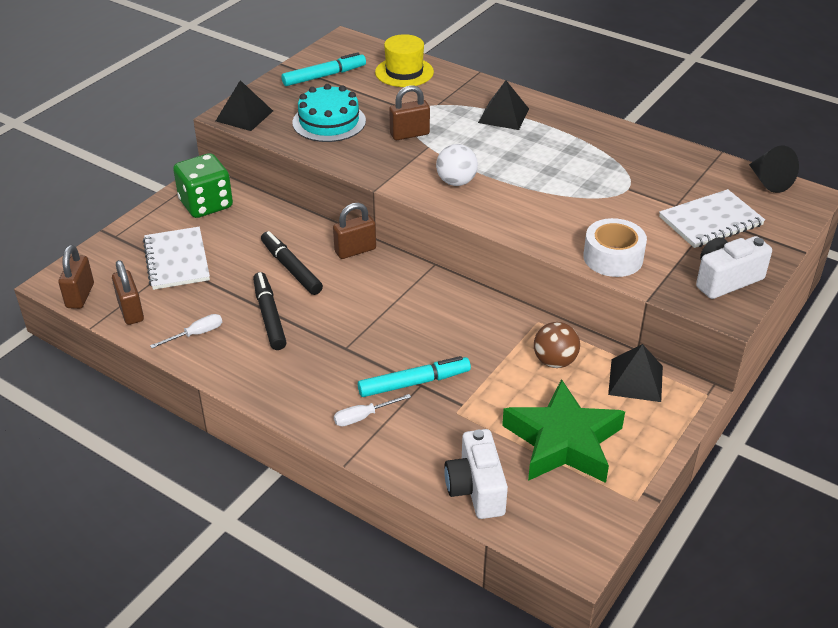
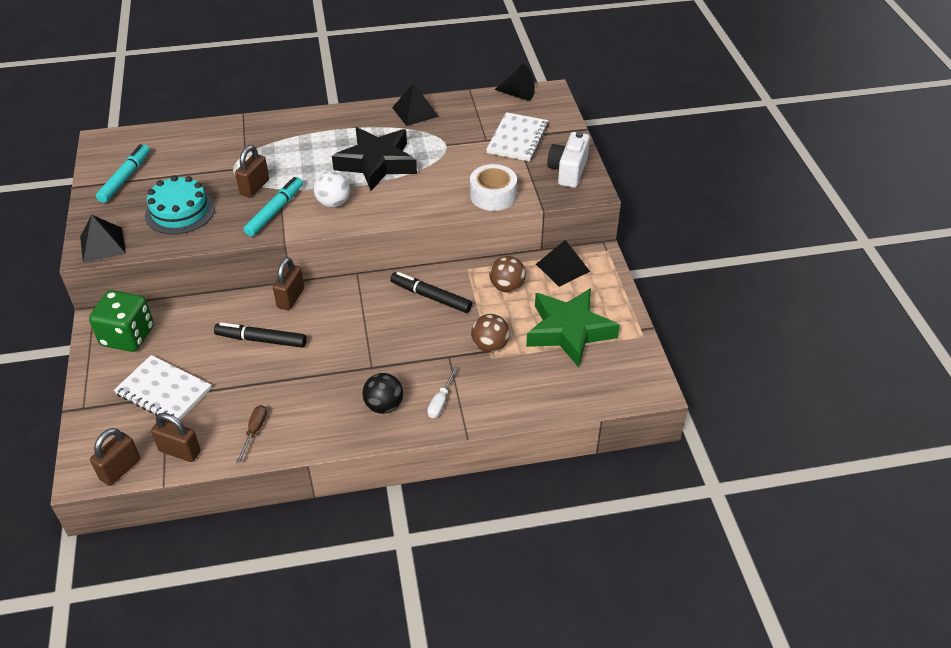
camera: 45 degrees left, 5 degrees up
brown padlock [58,245,94,309] -> brown padlock turned 75 degrees clockwise [90,428,140,486]
white screwdriver [150,314,222,348] -> brown screwdriver [236,405,267,463]
black marker [253,272,287,350] -> black marker moved to [390,272,472,313]
turquoise marker [358,356,471,397] -> turquoise marker moved to [244,177,303,237]
yellow hat [375,34,434,87] -> none
white camera [444,429,508,519] -> none
black pyramid [478,80,529,130] -> black pyramid moved to [392,83,439,126]
none -> black star [332,127,417,191]
none -> black ball [362,373,403,414]
none -> brown ball [471,314,510,352]

